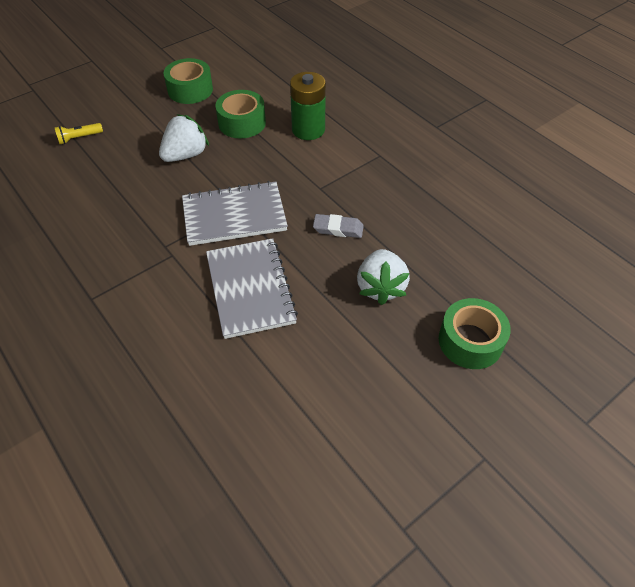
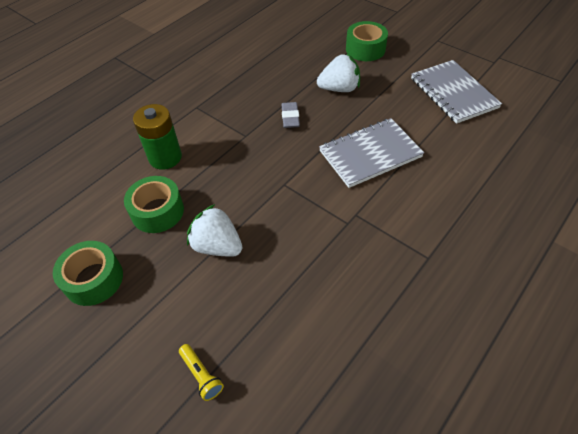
camera: 100 degrees left, 0 degrees up
grey notebook [182,181,288,246] -> grey notebook moved to [411,60,502,124]

